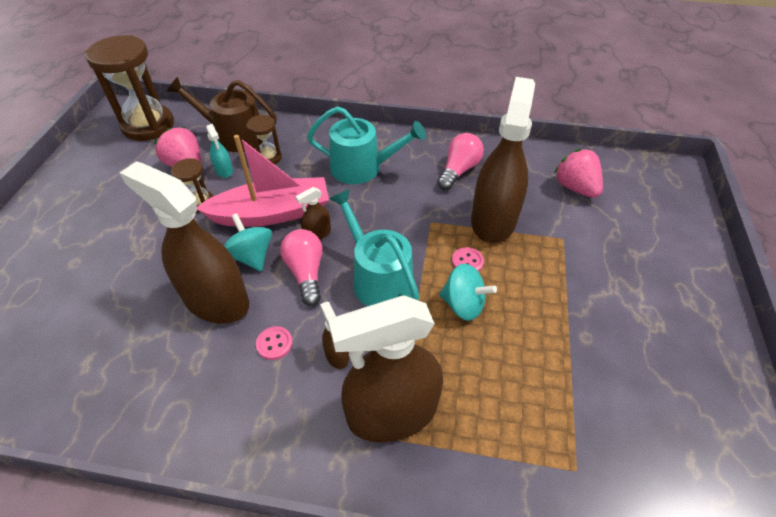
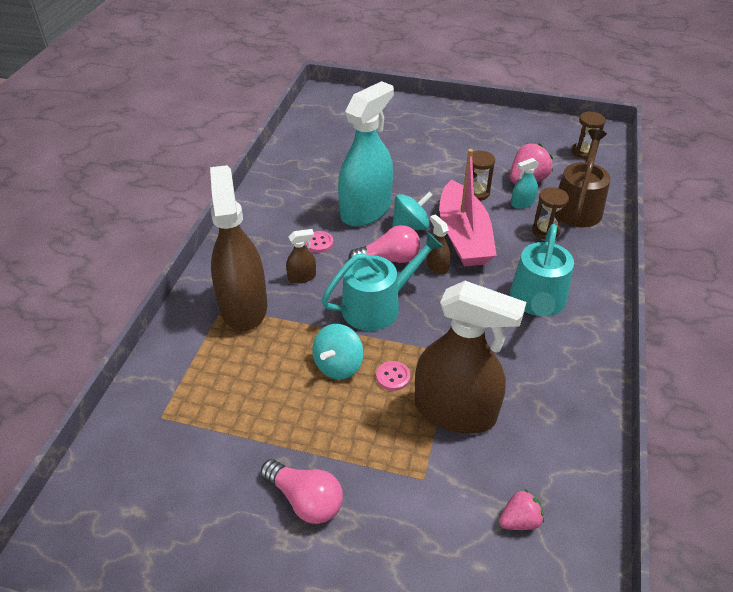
camera: 95 degrees right, 5 degrees down
brown hourglass [85,35,174,141] -> brown hourglass [572,111,605,159], size x0.49
brown spray bottle [120,161,249,324] -> turquoise spray bottle [338,81,394,227]
pink light bulb [437,133,484,190] -> pink light bulb moved to [260,459,343,524]
pink strawberry [554,149,603,198] -> pink strawberry [499,489,544,530], size x0.62

